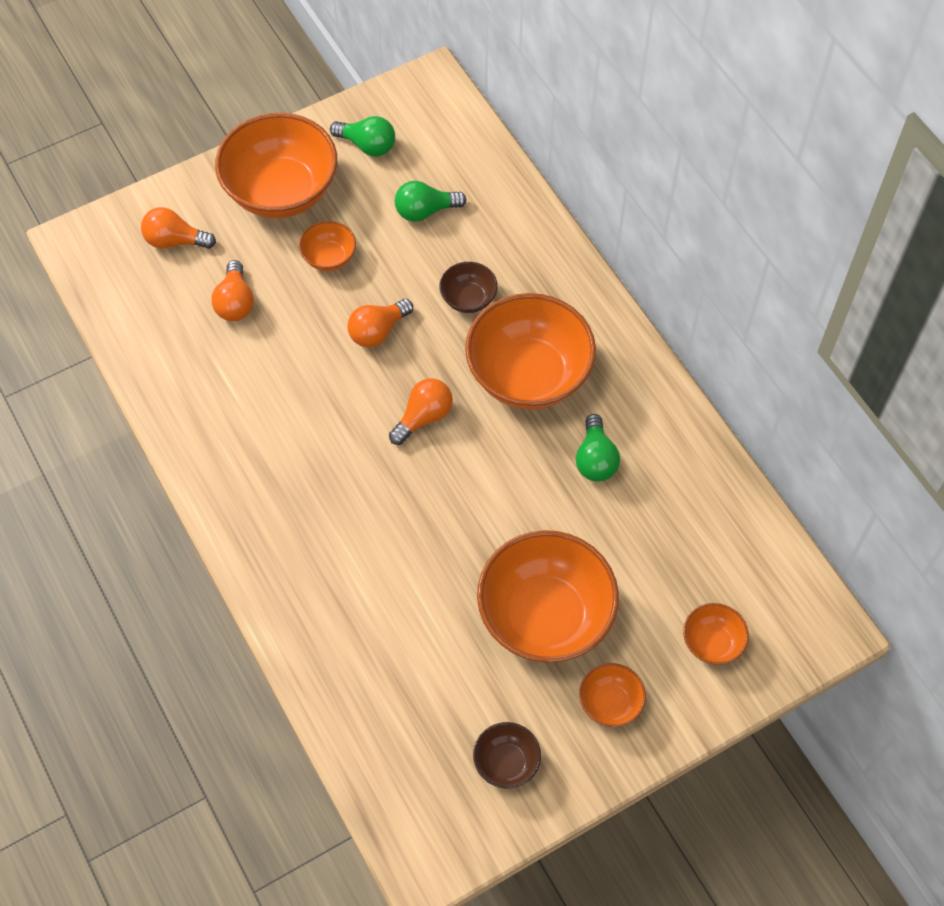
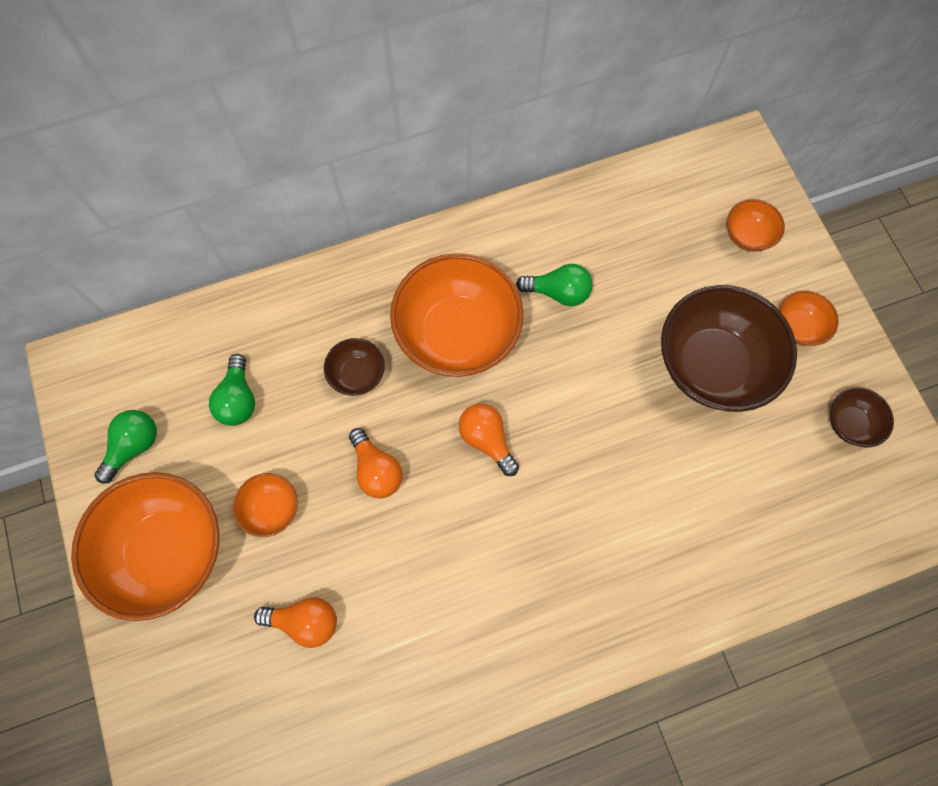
camera: 80 degrees left, 10 degrees up
orange light bulb [141,207,216,249] -> none
orange bowl [477,530,619,663] -> brown bowl [661,285,797,412]

